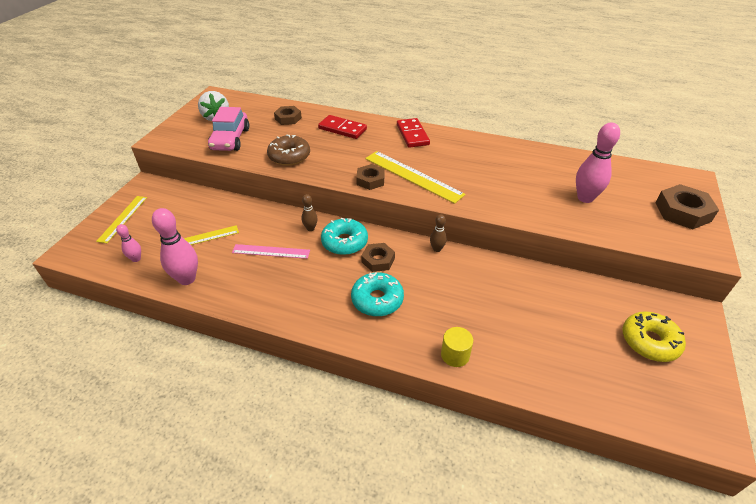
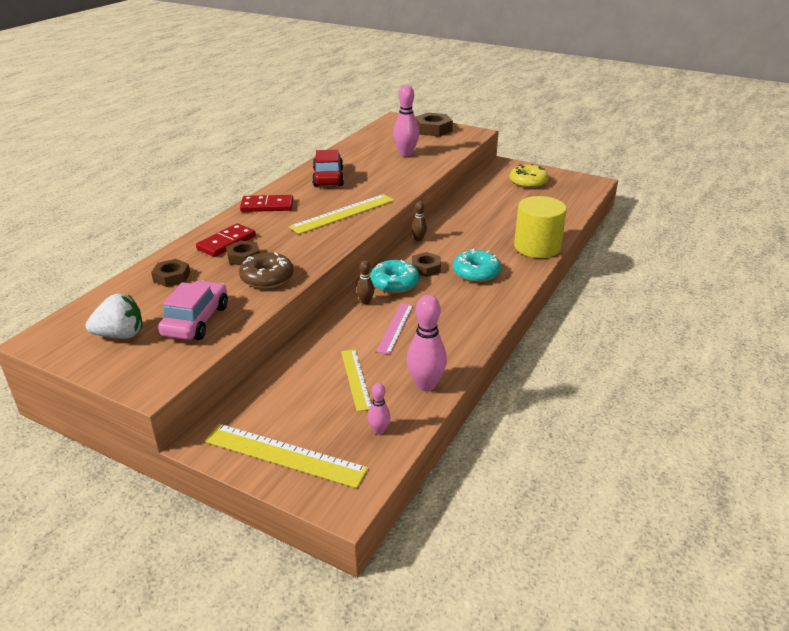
camera: 80 degrees left, 10 degrees down
yellow ruler [96,196,147,243] -> yellow ruler [204,424,368,488], size x1.57
pink car [208,107,249,151] -> pink car turned 90 degrees counterclockwise [158,281,228,340]
brown nut [356,164,385,190] -> brown nut moved to [226,240,260,265]
yellow cylinder [441,327,473,367] -> yellow cylinder [514,196,567,258], size x2.07
none -> red car [312,150,344,187]

